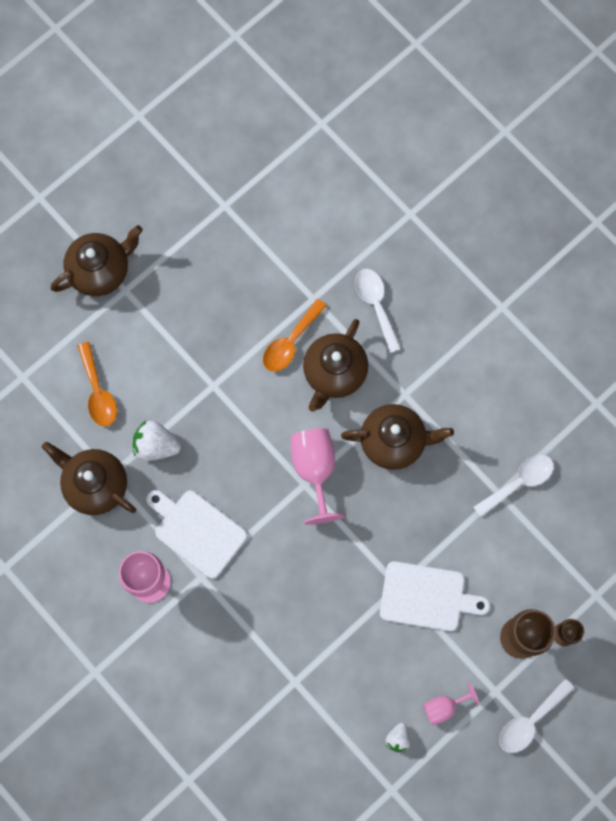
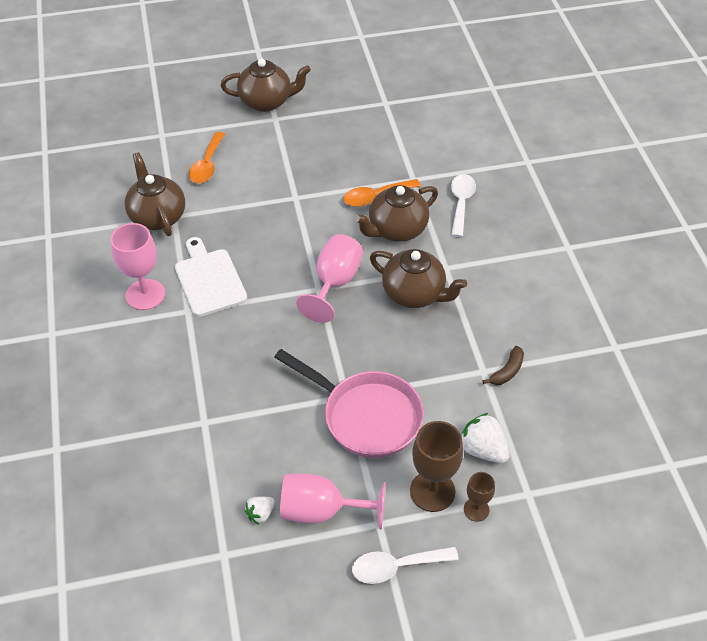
camera: 30 degrees right, 25 degrees down
white strawberry [133,421,181,461] -> white strawberry moved to [461,413,509,463]
white cutting board [380,561,490,631] -> pink pan [274,349,424,458]
pink goblet [423,683,479,726] -> pink goblet [280,473,386,530], size x1.79
white spoon [474,455,554,517] -> brown banana [482,346,524,385]

